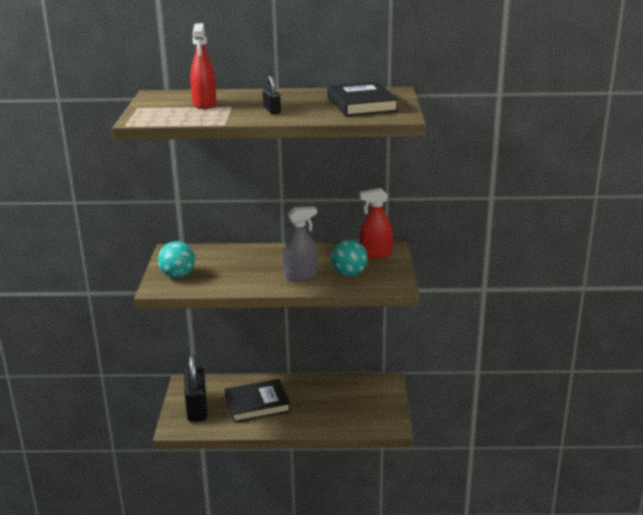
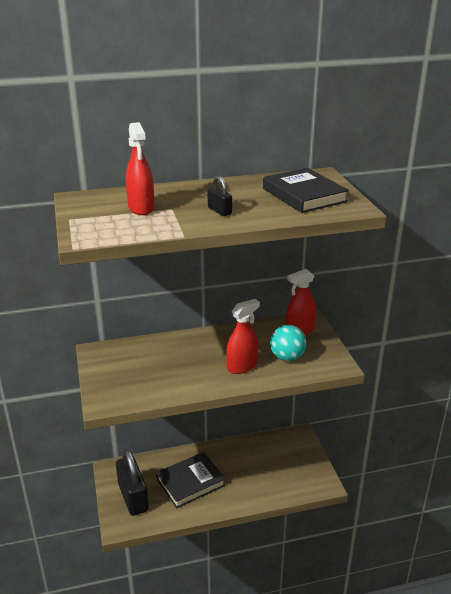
camera: 15 degrees left, 5 degrees up
turquoise ball [158,241,195,278] -> none
grey spray bottle [283,206,317,281] -> red spray bottle [226,299,260,374]

